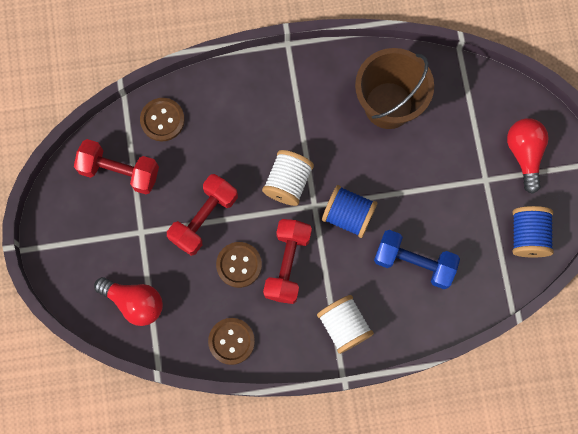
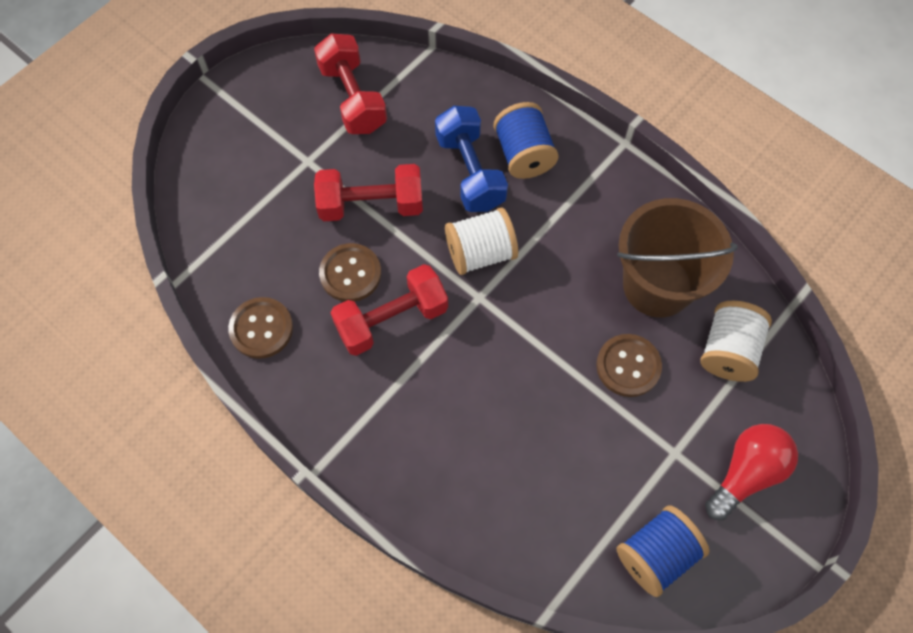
camera: 50 degrees right, 10 degrees down
red light bulb [94,277,163,326] -> none
brown button [140,98,185,141] -> brown button moved to [596,334,662,397]
white spool [317,295,374,354] -> white spool moved to [700,301,772,382]
blue spool [322,185,377,238] -> blue spool moved to [493,102,559,179]
blue dumbbell [374,230,460,289] -> blue dumbbell moved to [435,106,508,212]

